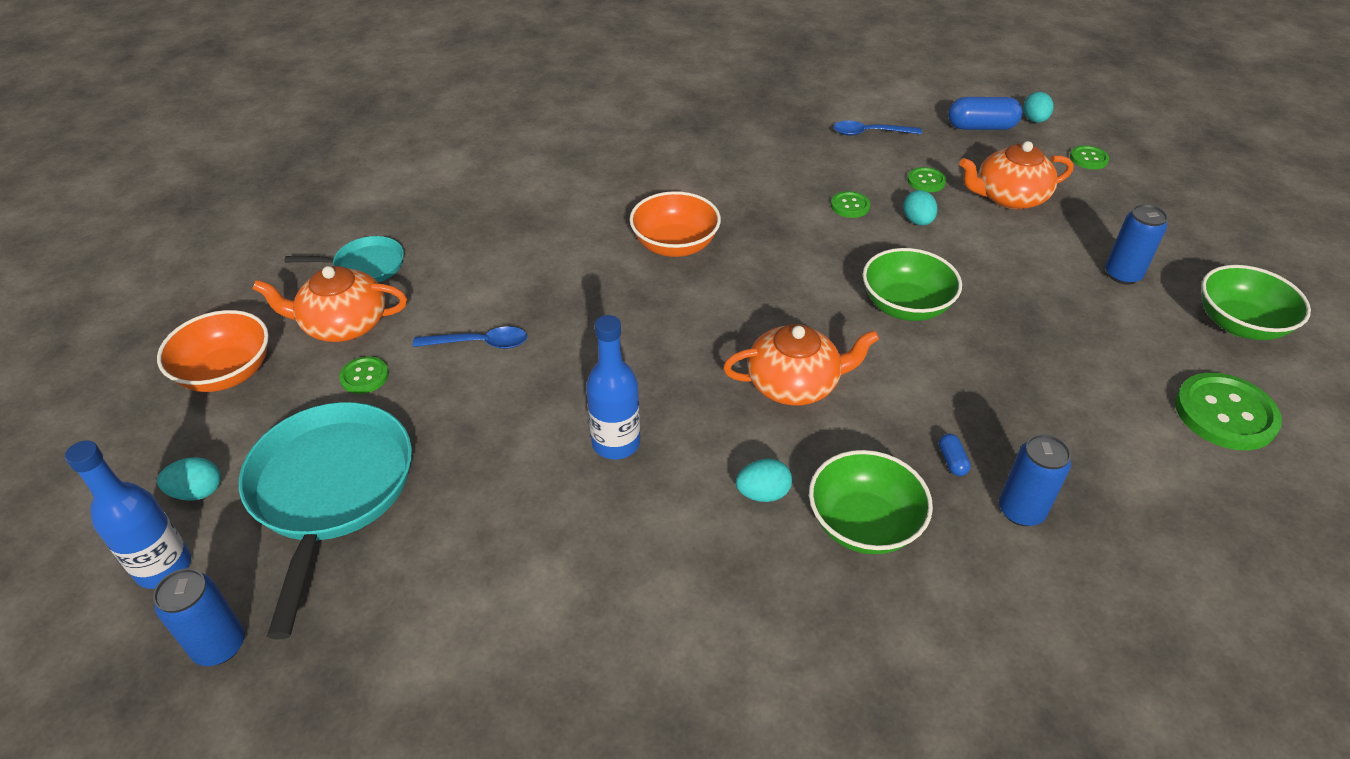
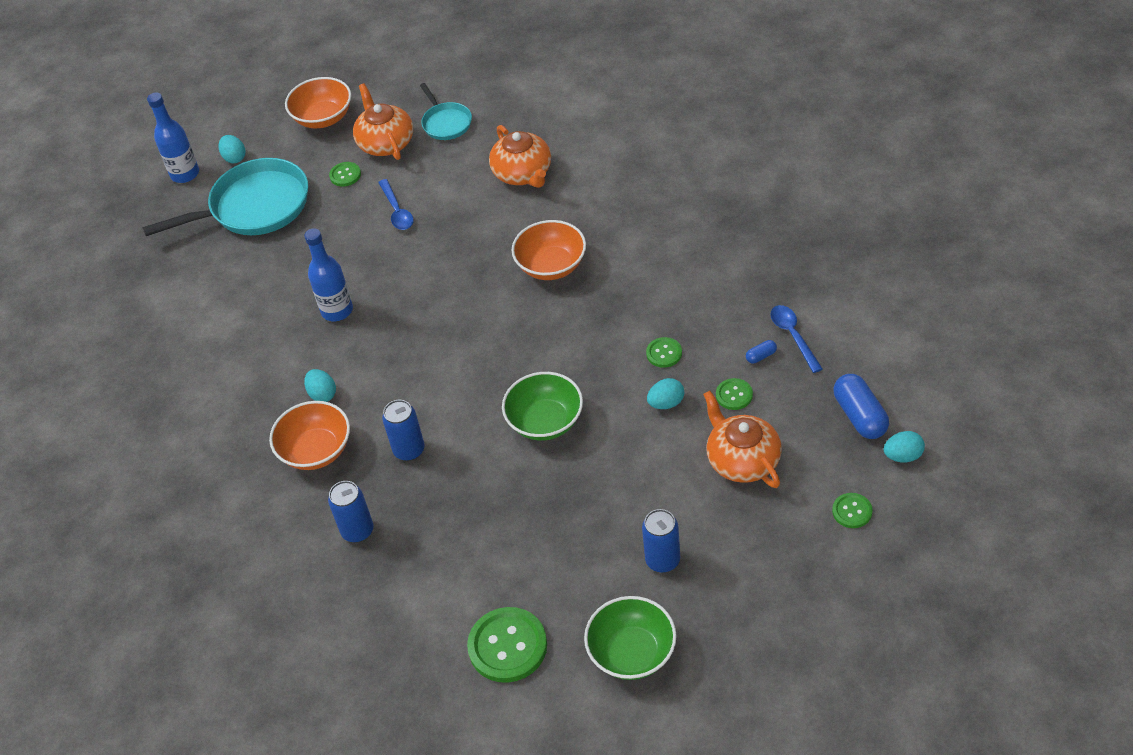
camera: 75 degrees right, 5 degrees up
blue can [153,568,245,666] -> blue can moved to [382,400,425,461]
orange teapot [723,324,879,405] -> orange teapot moved to [489,125,551,188]
green bowl [809,450,933,554] -> orange bowl [269,401,350,470]
blue capsule [939,434,971,476] -> blue capsule moved to [746,340,777,363]

